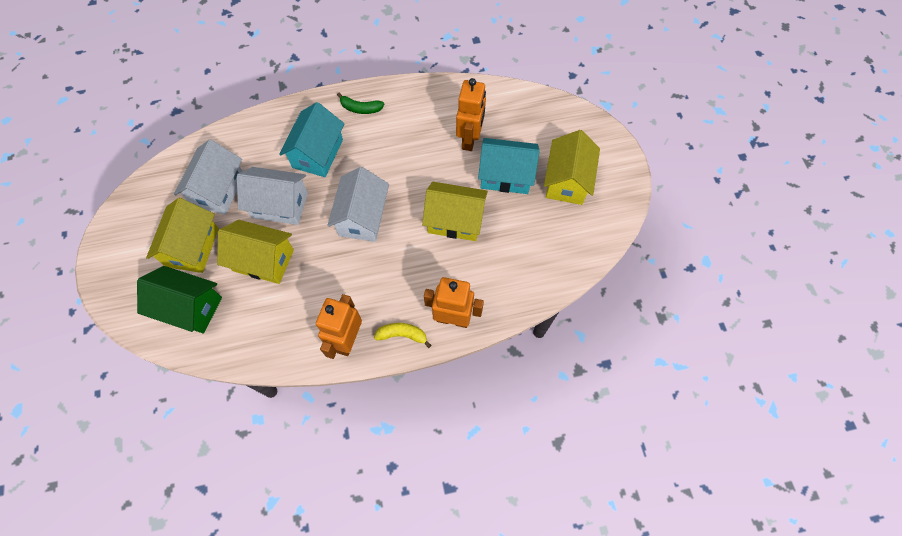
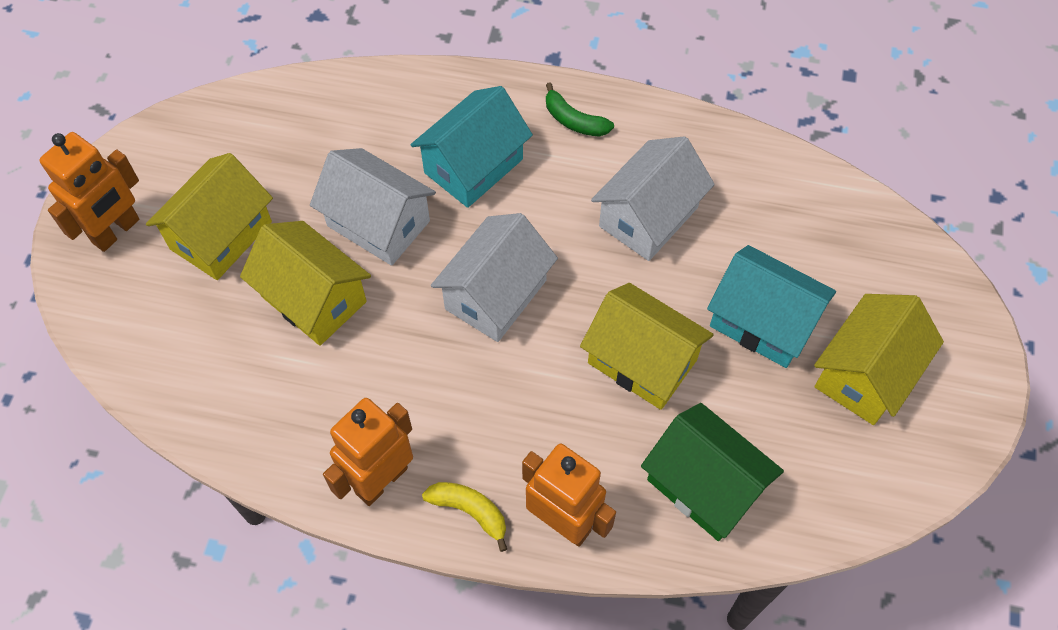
camera: 25 degrees right, 5 degrees down
green house [137,266,222,334] -> green house moved to [641,403,784,541]
white house [174,139,242,215] -> white house moved to [591,136,715,261]
orange robot [456,78,486,151] -> orange robot moved to [39,132,139,252]

